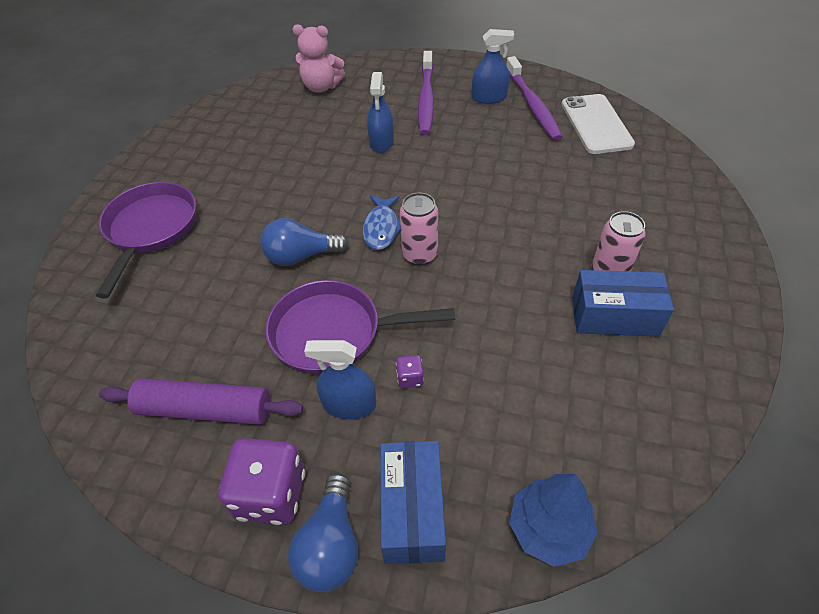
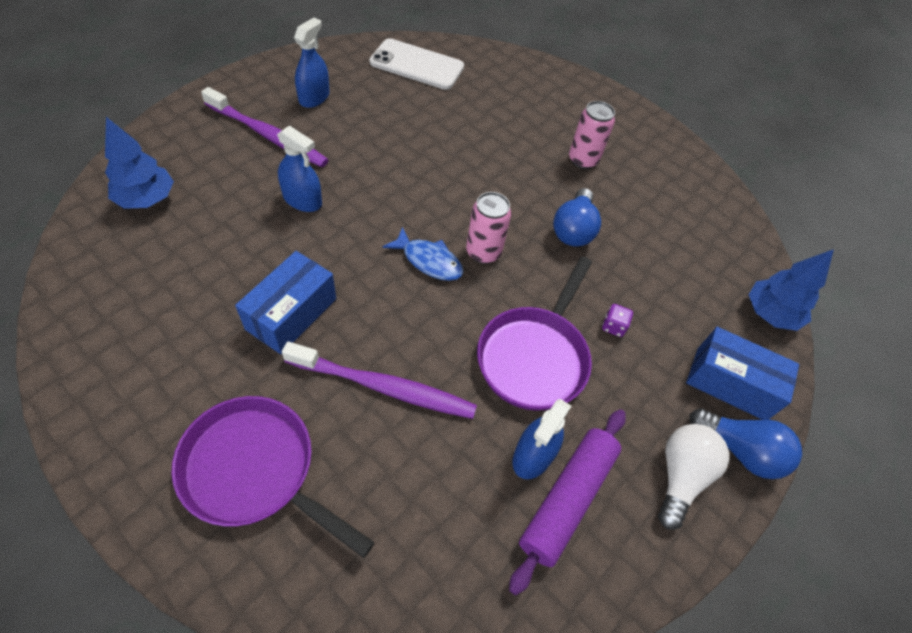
camera: 70 degrees left, 5 degrees up
purple dice [218,438,305,525] -> white light bulb [658,424,729,530]
blue light bulb [260,218,349,266] -> blue light bulb moved to [553,188,601,247]
pink teddy bear [293,24,345,93] -> blue tree [105,117,174,209]
blue spray bottle [304,340,376,419] -> blue spray bottle moved to [513,399,572,479]
purple toothbrush [506,56,563,141] -> purple toothbrush moved to [282,342,477,419]
blue box [572,270,674,337] -> blue box moved to [235,251,336,354]

